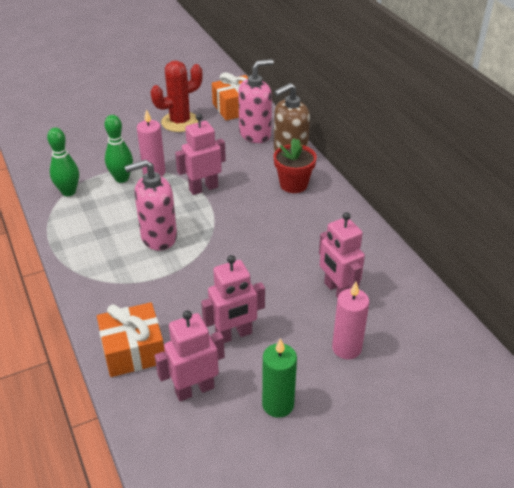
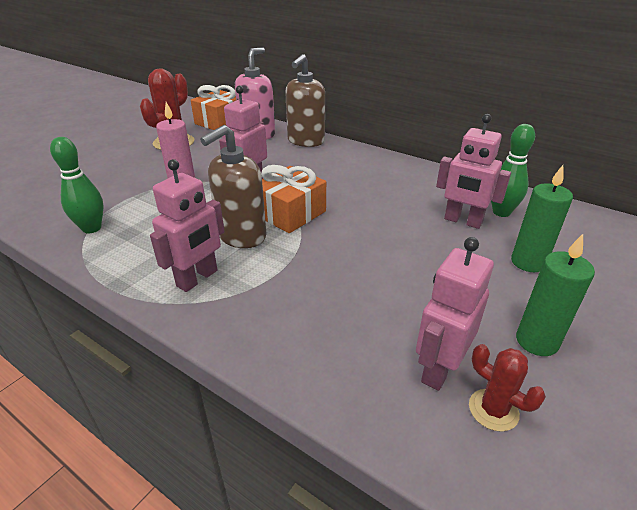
camera: 30 degrees left, 5 degrees down
orange gift [97,302,165,377] -> orange gift moved to [261,165,326,233]
green bowling pin [104,115,133,183] -> green bowling pin moved to [491,124,535,217]
pink soap dispenser [124,160,177,251] -> brown soap dispenser [200,125,267,248]
pink robot [201,255,265,343] -> pink robot moved to [150,159,225,292]
red flower pot [274,138,317,193] -> none
pink candle [332,282,369,359] -> green candle [511,165,573,272]
none -> red cactus [469,344,546,432]

